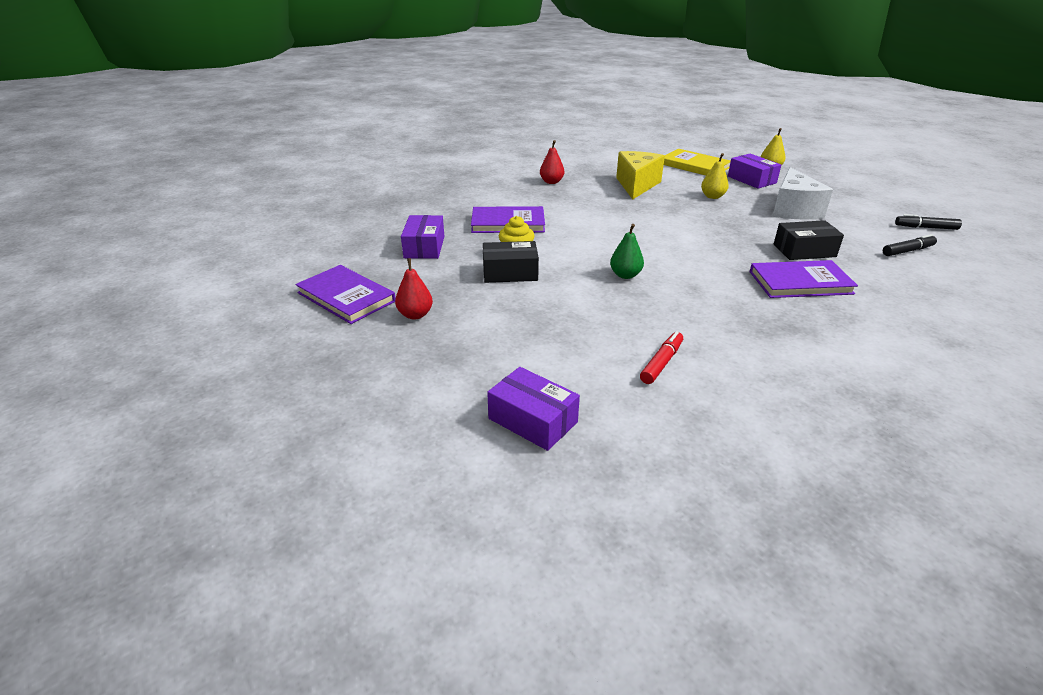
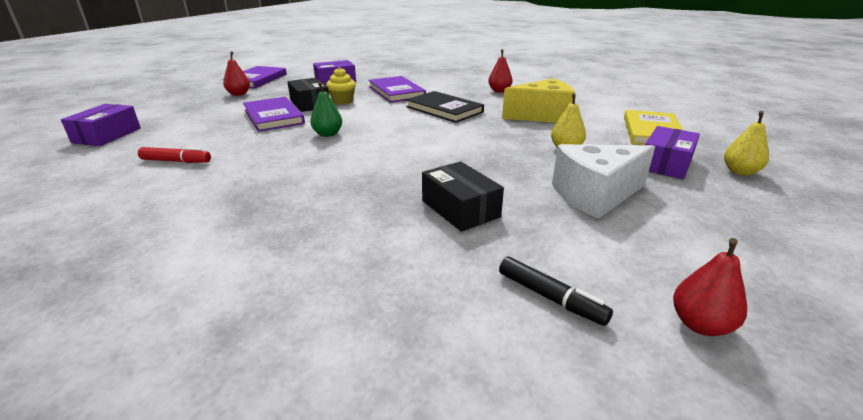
camera: 65 degrees right, 5 degrees down
purple book [750,260,858,298] -> purple book moved to [243,97,305,132]
black marker [895,214,962,230] -> red pear [673,238,747,336]
none -> black book [406,91,484,123]

